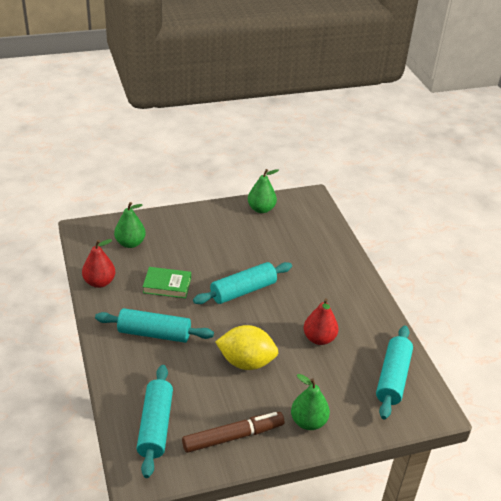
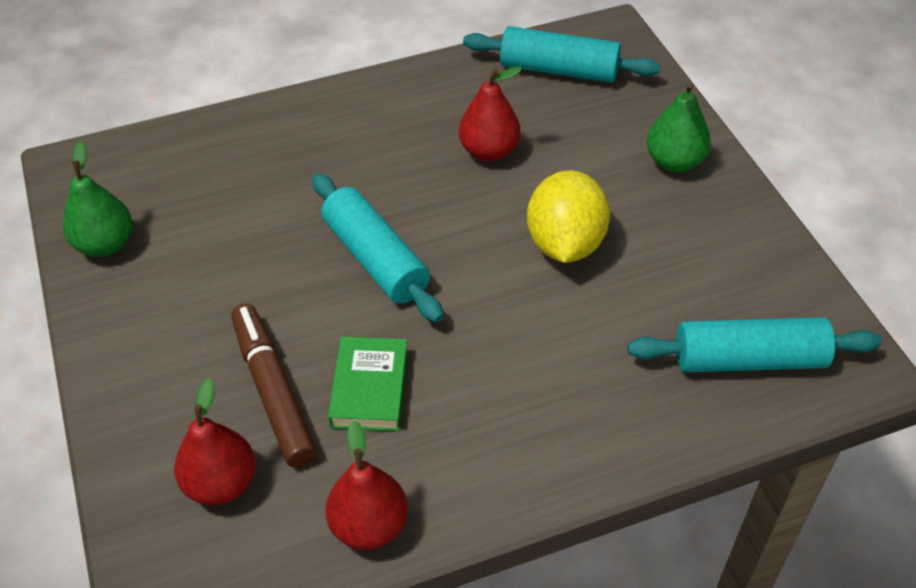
camera: 90 degrees left, 10 degrees up
turquoise rolling pin [95,308,214,343] -> none
green pear [114,202,146,248] -> red pear [174,378,256,505]
brown marker [182,412,284,453] -> brown marker moved to [231,303,316,467]

